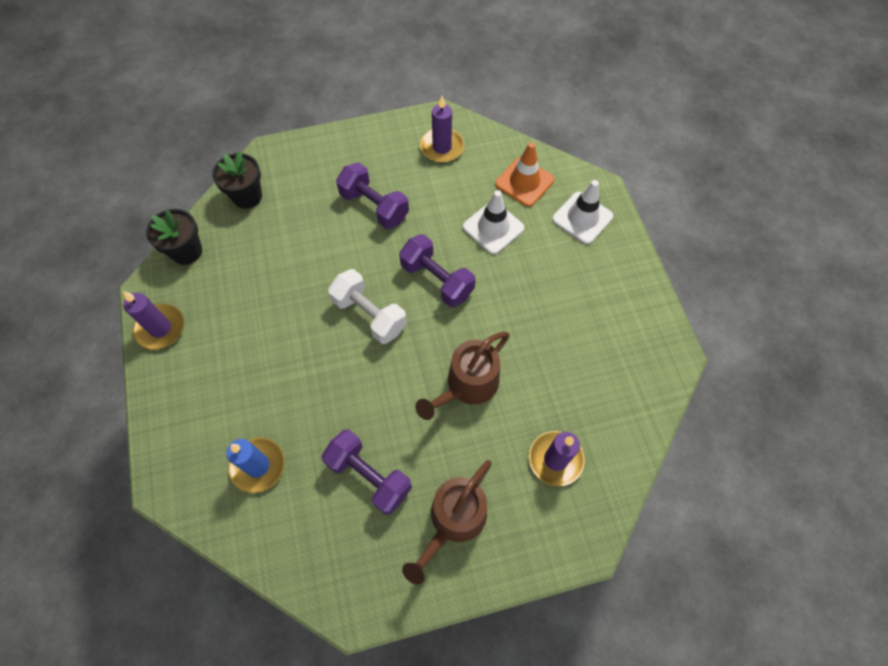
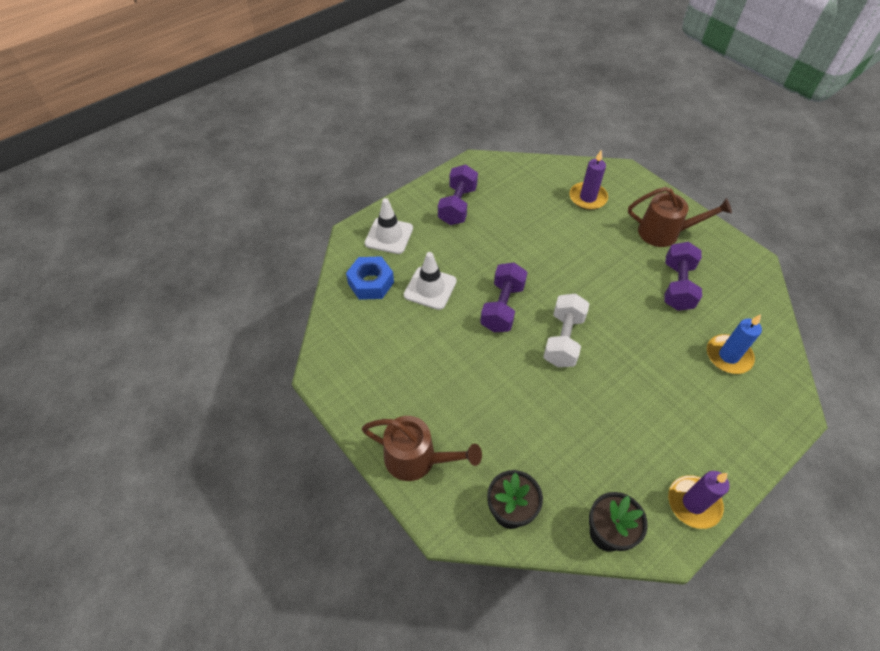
camera: 115 degrees left, 10 degrees down
purple dumbbell [336,163,409,229] -> purple dumbbell moved to [438,165,478,225]
brown watering can [416,331,510,420] -> brown watering can moved to [362,416,482,481]
purple candle [420,96,464,163] -> none
orange traffic cone [495,142,554,207] -> blue nut [346,256,394,300]

